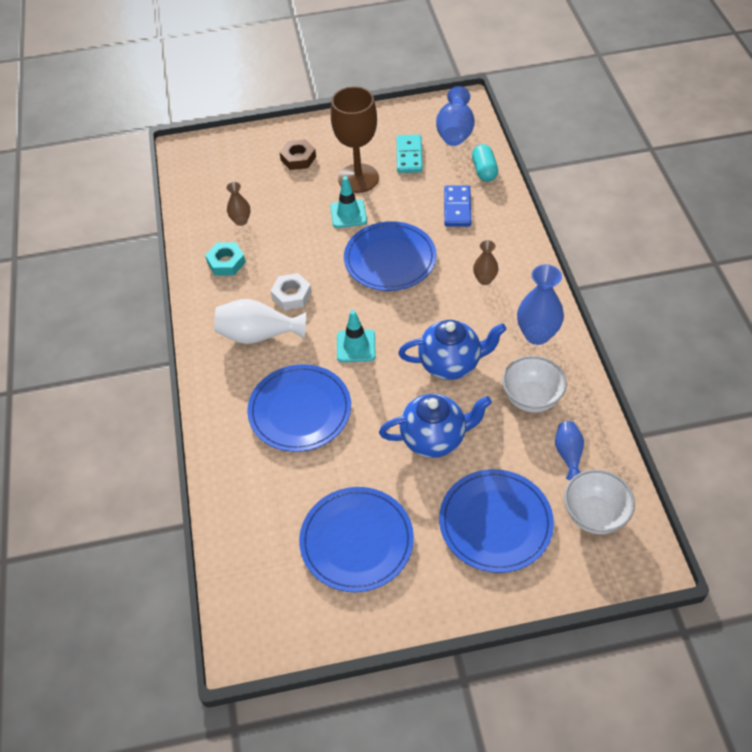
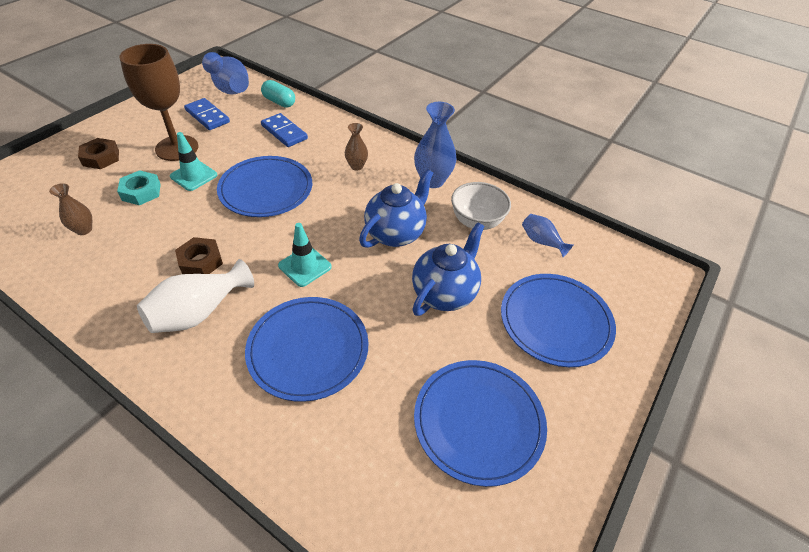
camera: 50 degrees left, 5 degrees down
turquoise nut [205,242,246,276] -> turquoise nut moved to [117,170,161,205]
white nut [271,273,312,310] -> brown nut [175,237,223,274]
turquoise domino [397,135,422,173] -> blue domino [184,98,230,130]
white bowl [564,470,635,534] -> none

